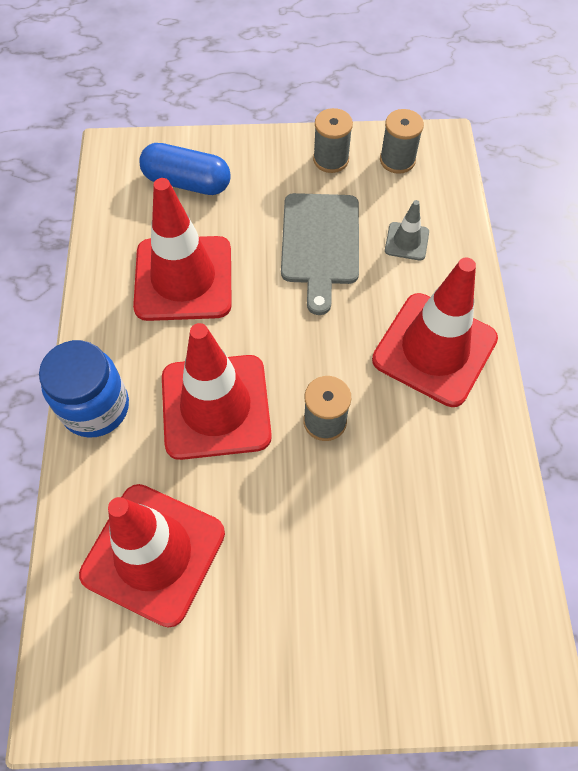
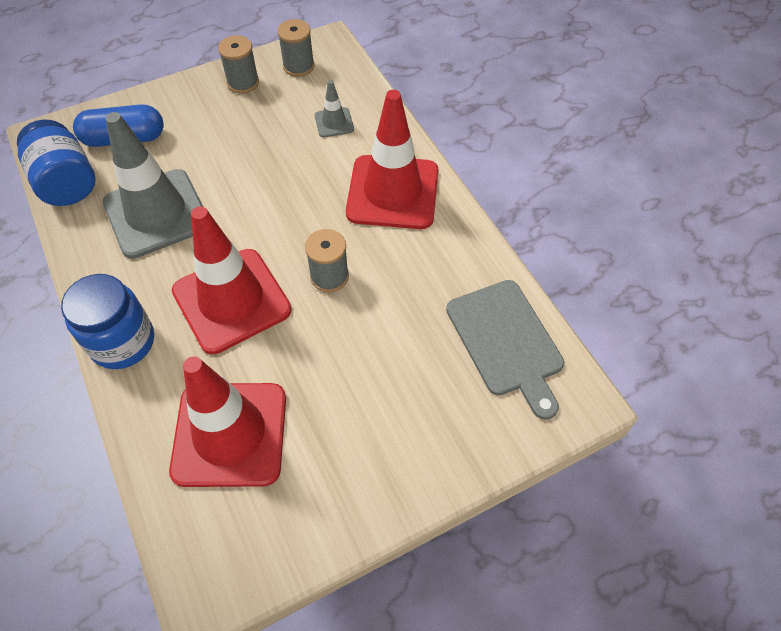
camera: 25 degrees left, 5 degrees down
red traffic cone [133,178,232,321] -> grey traffic cone [103,112,203,259]
grey cutting board [281,193,359,315] -> grey cutting board moved to [446,280,564,420]
none -> blue jar [17,120,96,206]

